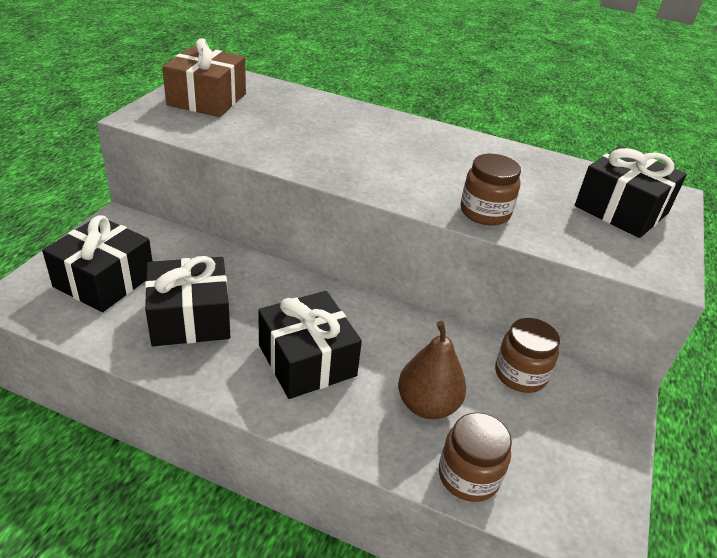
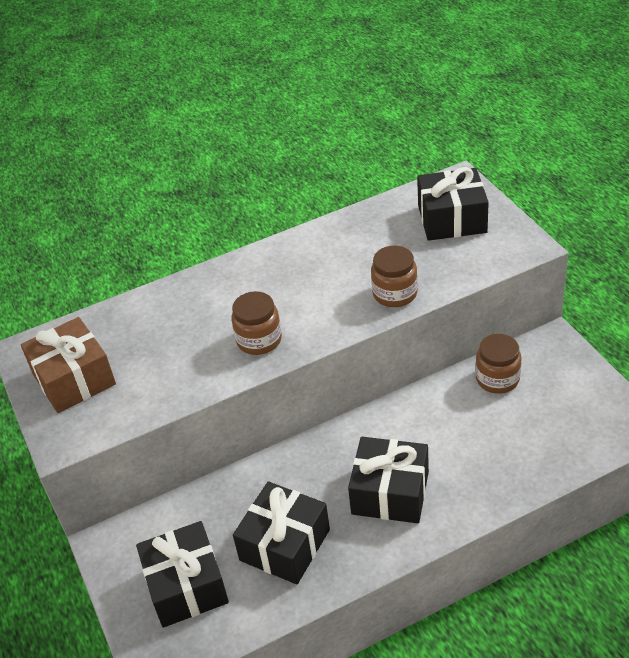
camera: 40 degrees left, 5 degrees up
brown pear [398,321,466,419] -> none
brown jar [439,412,512,502] -> brown jar moved to [231,291,282,355]

